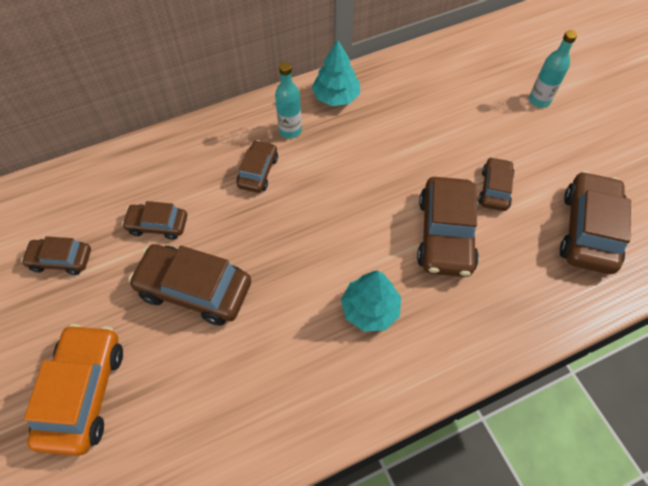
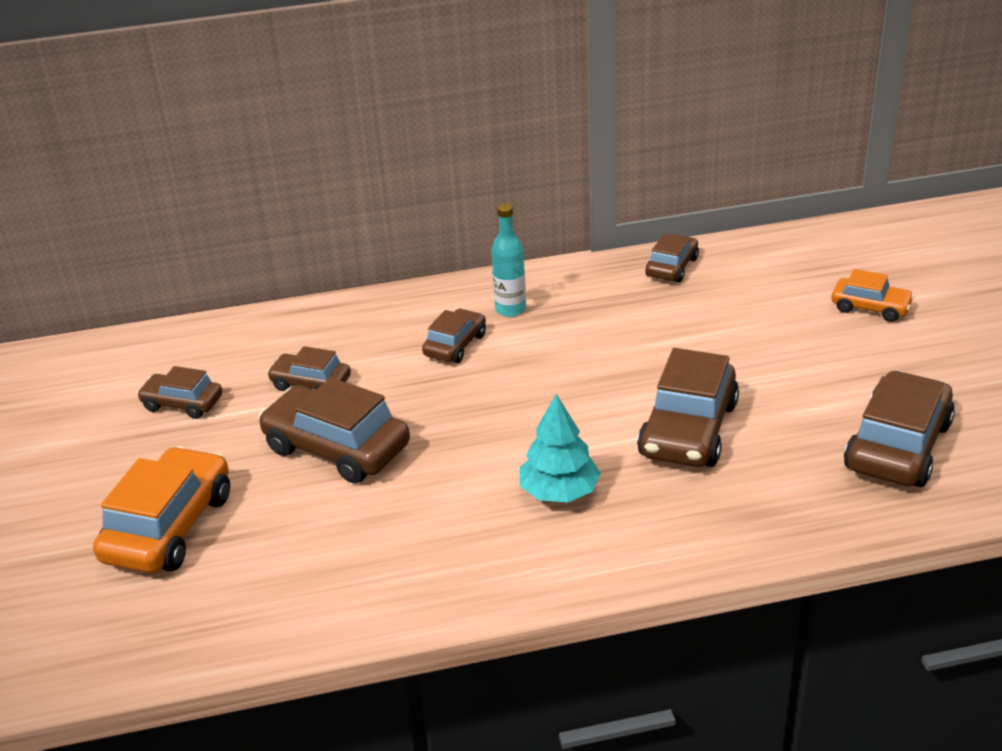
camera: 15 degrees right, 25 degrees down
turquoise tree [312,40,360,106] -> none
brown car [478,157,515,211] -> brown car moved to [645,234,699,282]
turquoise bottle [529,30,577,108] -> orange car [831,269,914,322]

